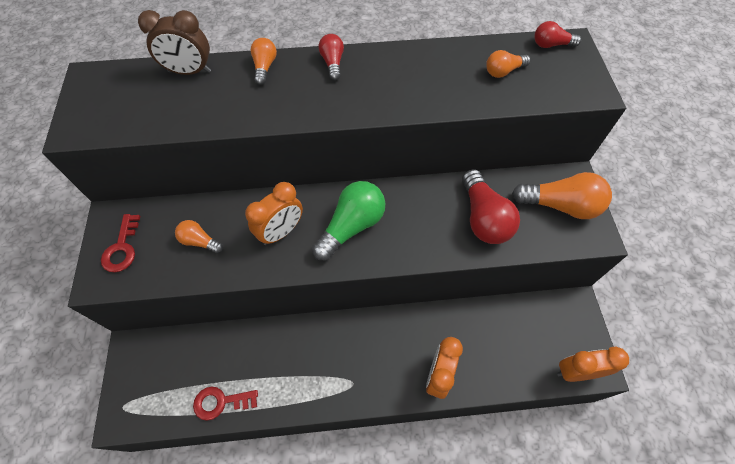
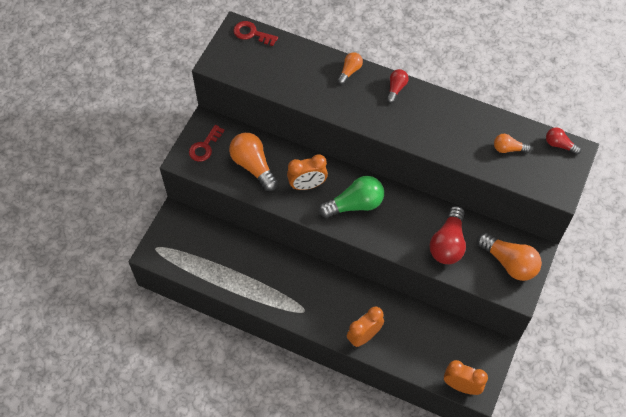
camera: 30 degrees right, 0 degrees up
brown clock [138,10,211,75] -> none
orange light bulb [175,220,223,254] -> orange light bulb [229,133,278,191], size x1.86
red key [193,386,258,421] -> red key moved to [233,21,278,46]

